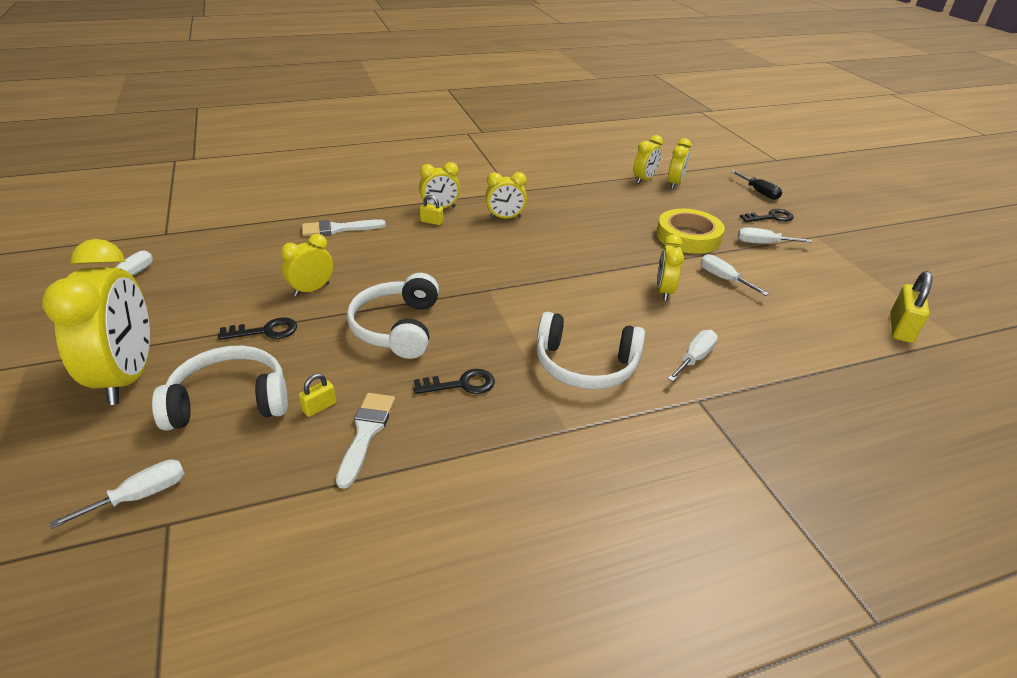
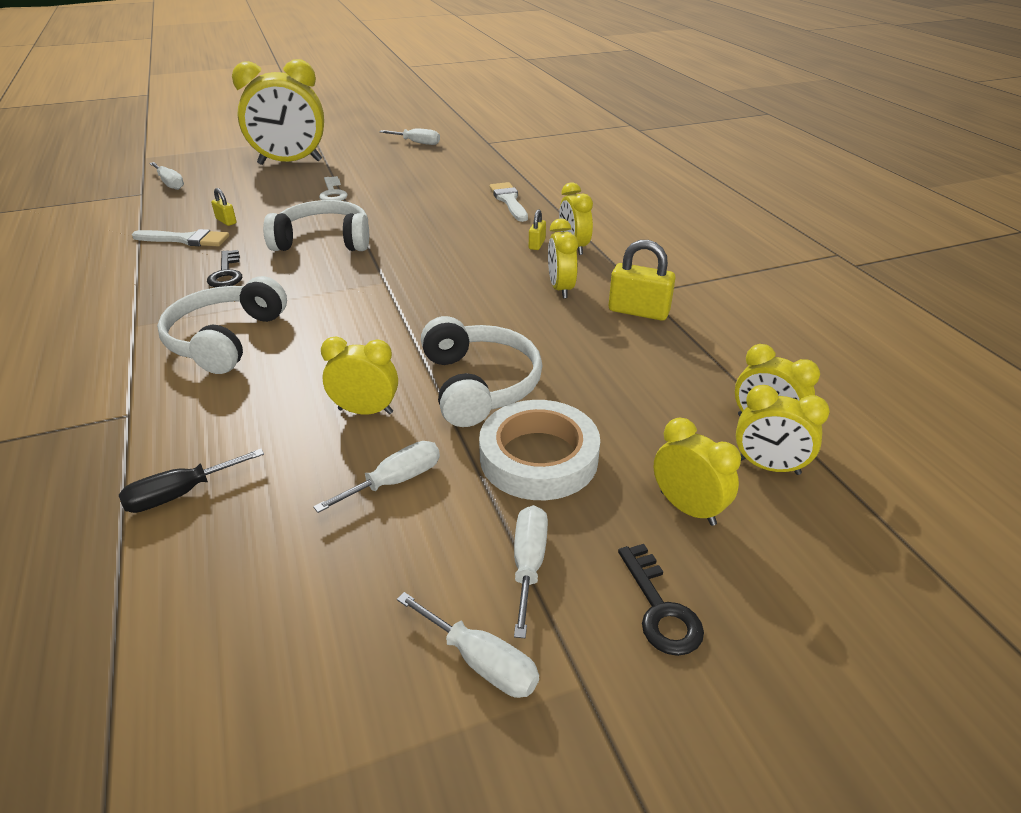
camera: 90 degrees right, 0 degrees up
white headphones [152,346,288,431] -> white headphones moved to [421,316,542,427]
black key [218,317,297,340] -> white key [319,176,348,201]
yellow clock [281,234,333,296] -> yellow clock moved to [653,418,741,526]
yellow tape [656,209,725,254] -> white tape [479,400,600,500]
white screwdriver [667,330,718,381] -> white screwdriver moved to [397,592,539,698]
black screwdriver [731,171,782,200] -> black screwdriver moved to [119,449,264,513]
yellow padlock [890,271,932,343] -> yellow padlock moved to [609,240,675,321]

